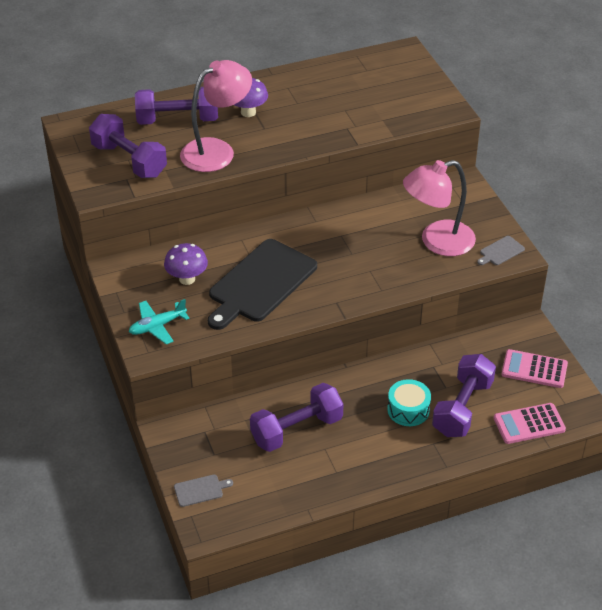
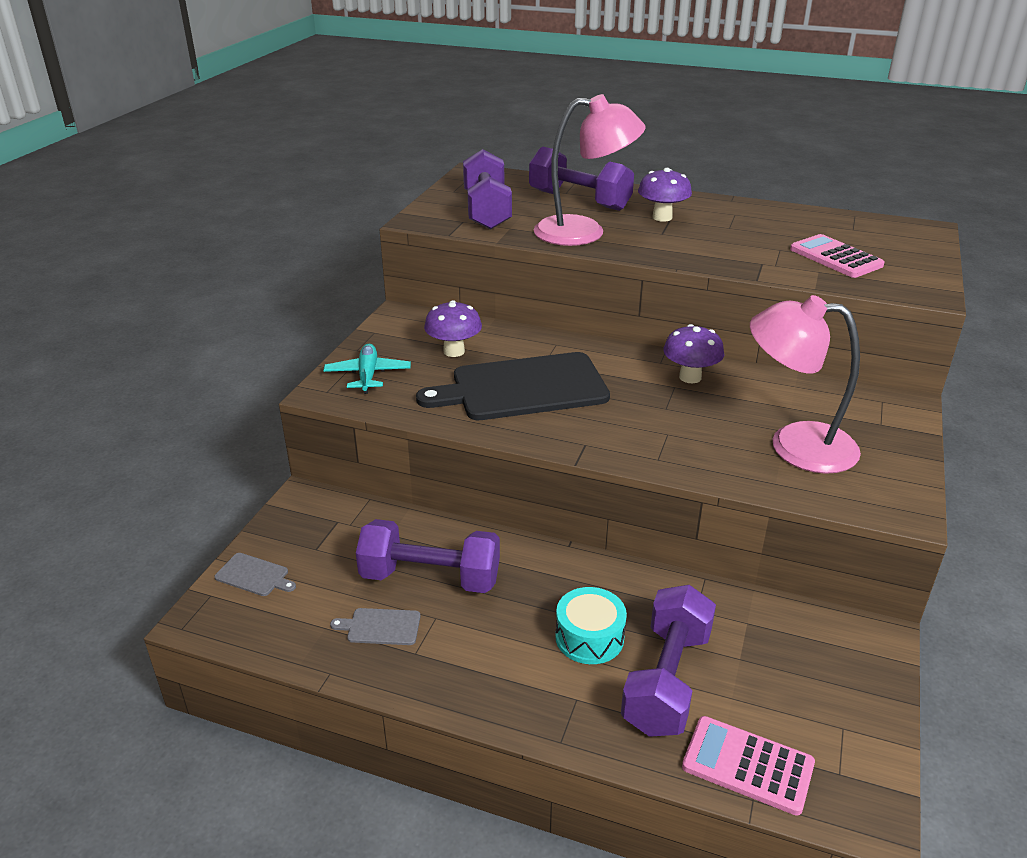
camera: 40 degrees right, 10 degrees down
turquoise plane [129,299,190,344] -> turquoise plane turned 75 degrees clockwise [323,344,411,394]
purple dumbbell [432,354,496,437] -> purple dumbbell turned 45 degrees counterclockwise [621,585,716,737]
grey cutting board [477,236,525,265] -> grey cutting board moved to [330,608,421,645]
pink calculator [502,349,568,388] -> pink calculator moved to [790,234,885,278]
none -> purple mushroom [663,324,724,383]

